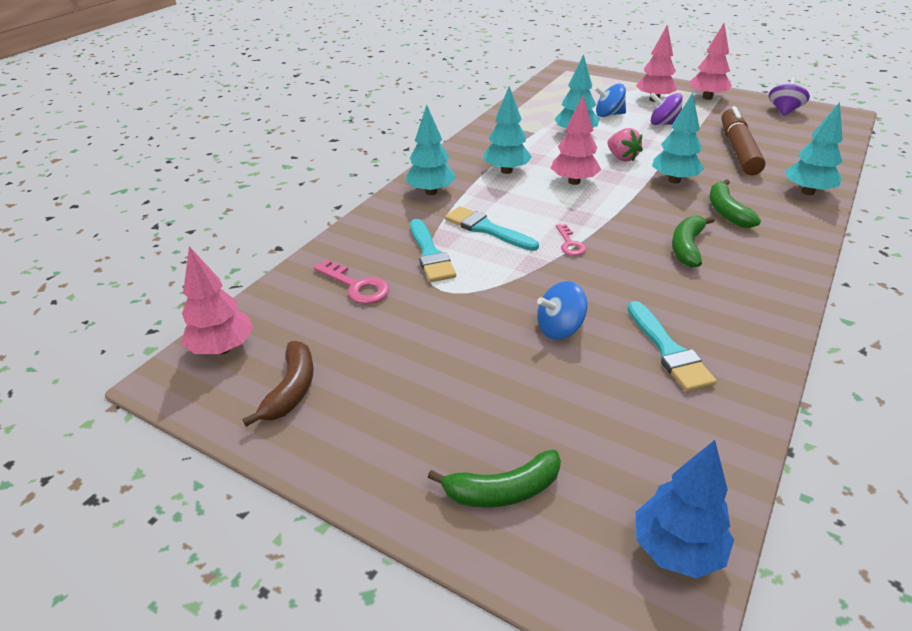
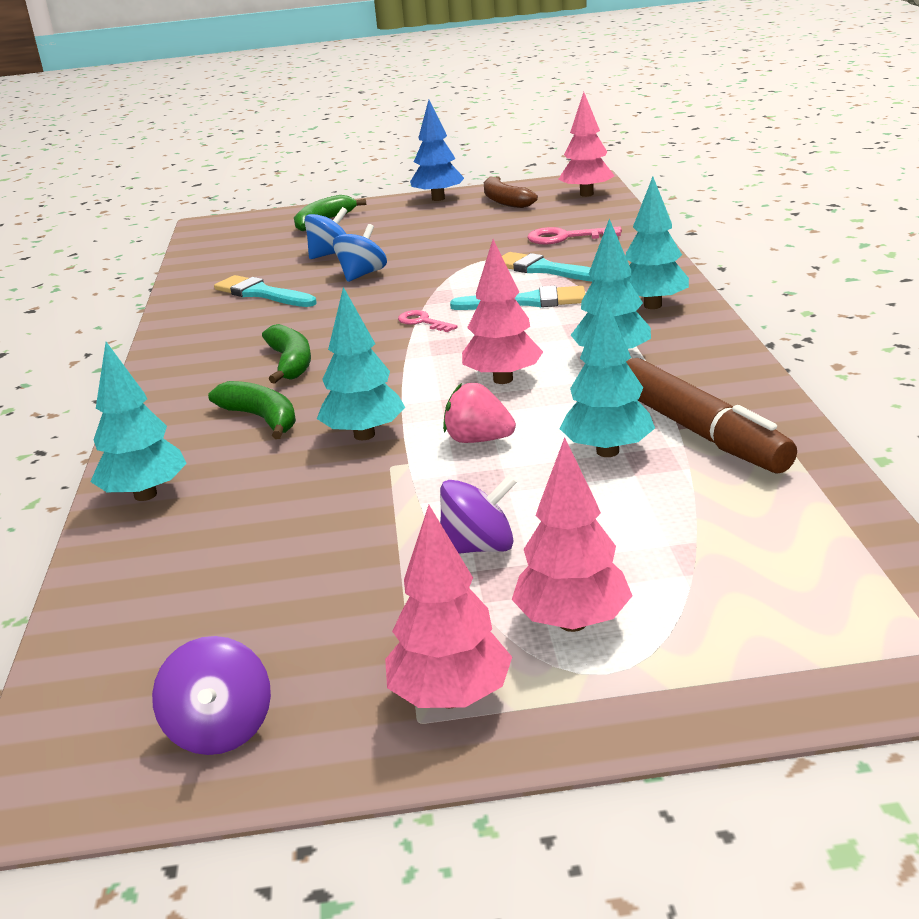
camera: 145 degrees right, 10 degrees down
blue spinning top [594,84,626,117] -> blue spinning top moved to [304,207,347,259]
blue tree [636,440,734,578] -> blue tree moved to [410,100,464,201]
brown marker [721,106,766,176] -> brown marker moved to [626,358,797,473]

